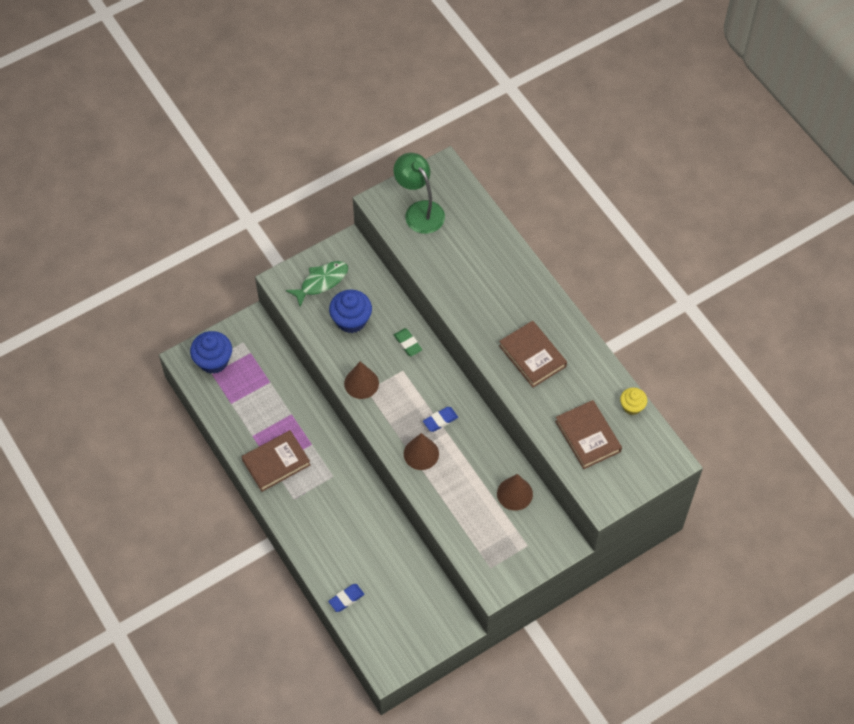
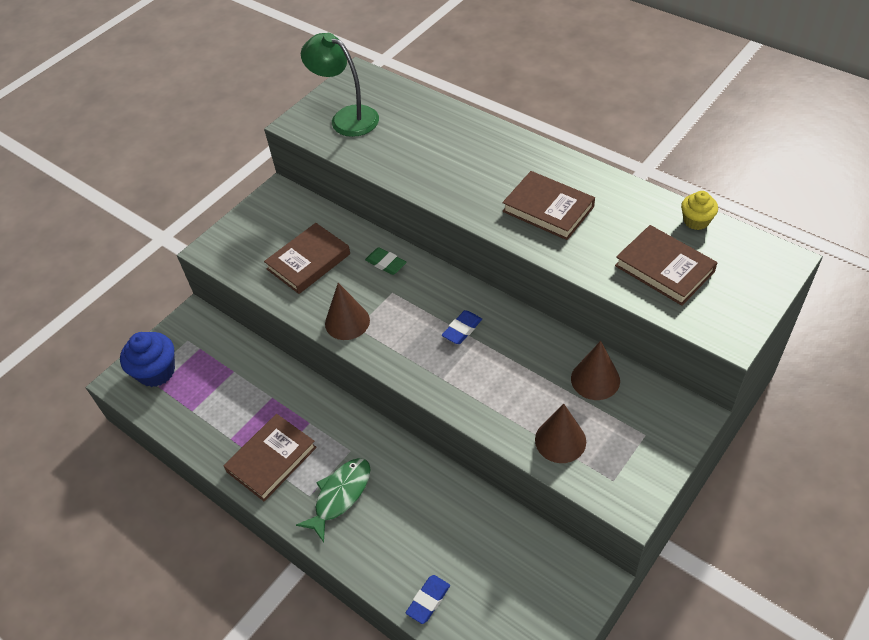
camera: 15 degrees left, 10 degrees down
green fish [286,261,348,307] -> green fish moved to [296,458,370,542]
blue cupcake [329,290,372,333] -> brown book [264,223,350,294]
brown cone [404,433,439,470] -> brown cone moved to [535,404,586,463]

